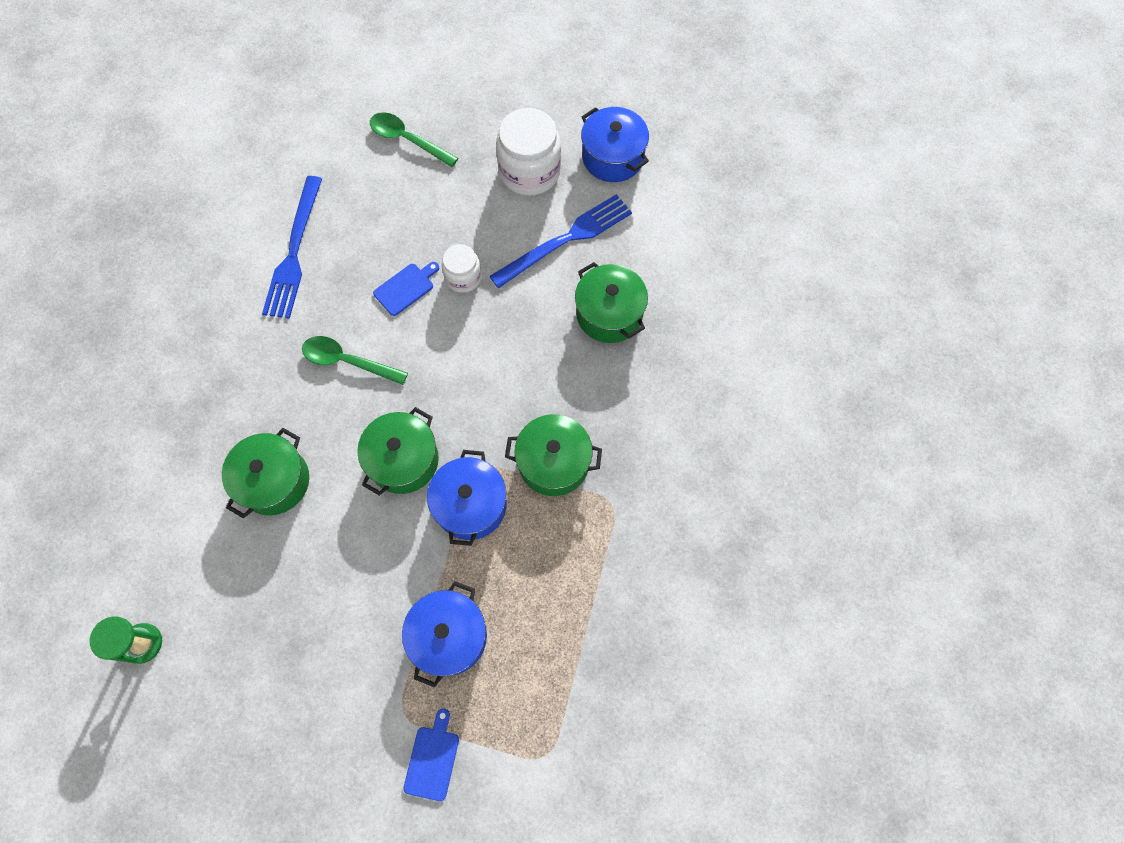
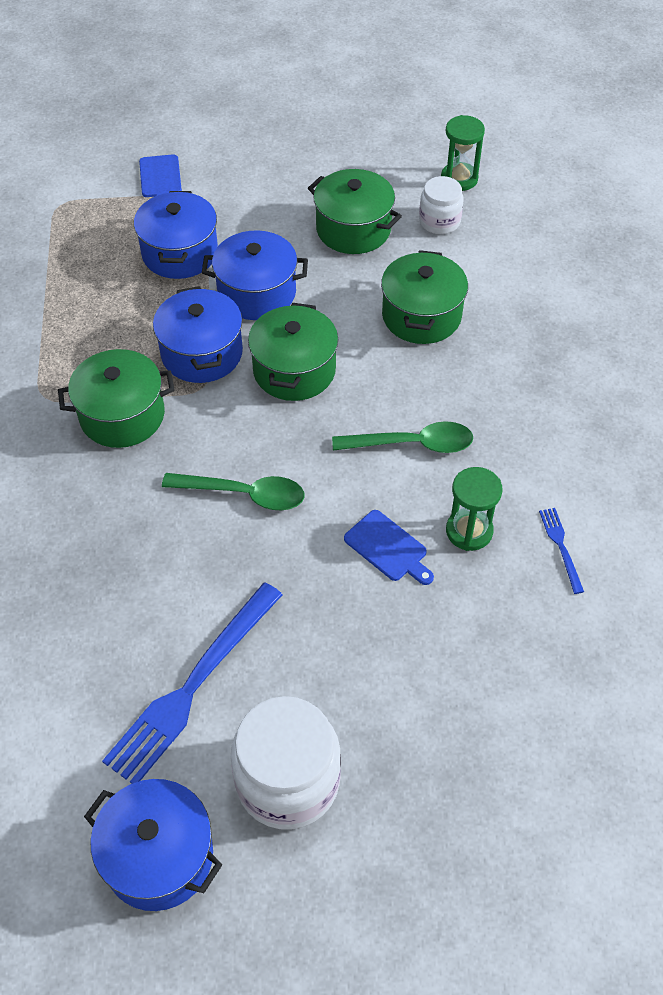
camera: 160 degrees right, 15 degrees down
blue fork [262,176,322,319] -> blue fork [539,508,584,594], size x0.44
green spoon [370,112,458,167] -> green spoon moved to [162,473,304,510]
blue cutting board [373,262,439,316] -> blue cutting board turned 75 degrees counterclockwise [344,510,434,585]
white jar [442,244,482,293] -> white jar moved to [419,176,464,234]
green pot [575,262,648,343] -> green pot moved to [308,169,402,254]
none -> blue pot [202,230,308,320]
none -> green hourglass [446,467,502,551]

